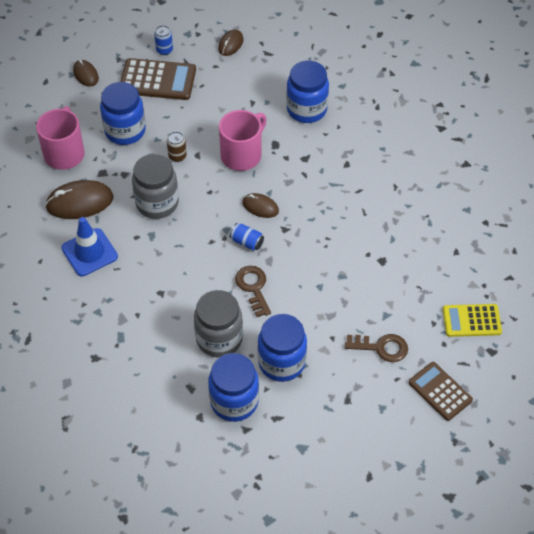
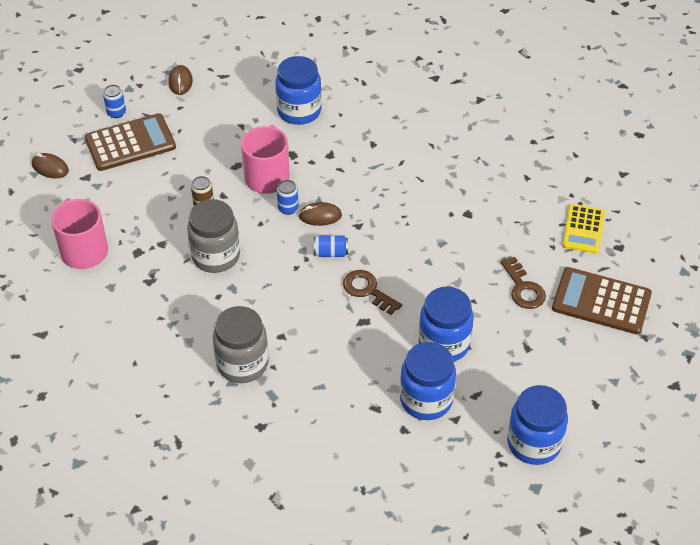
camera: 30 degrees left, 5 degrees down
brown mouse [45,180,114,219] -> none
blue traffic cone [61,217,118,276] -> none
blue jar [100,82,146,145] -> blue jar moved to [507,385,568,465]
grey jar [194,290,243,357] -> grey jar moved to [213,306,269,383]
brown key [345,334,408,362] -> brown key turned 90 degrees clockwise [500,257,546,309]
brown calculator [409,362,473,421] -> brown calculator [552,267,652,334], size x1.50
yellow calculator [443,304,502,337] -> yellow calculator turned 45 degrees counterclockwise [563,204,605,254]
none -> blue can [277,180,299,215]

